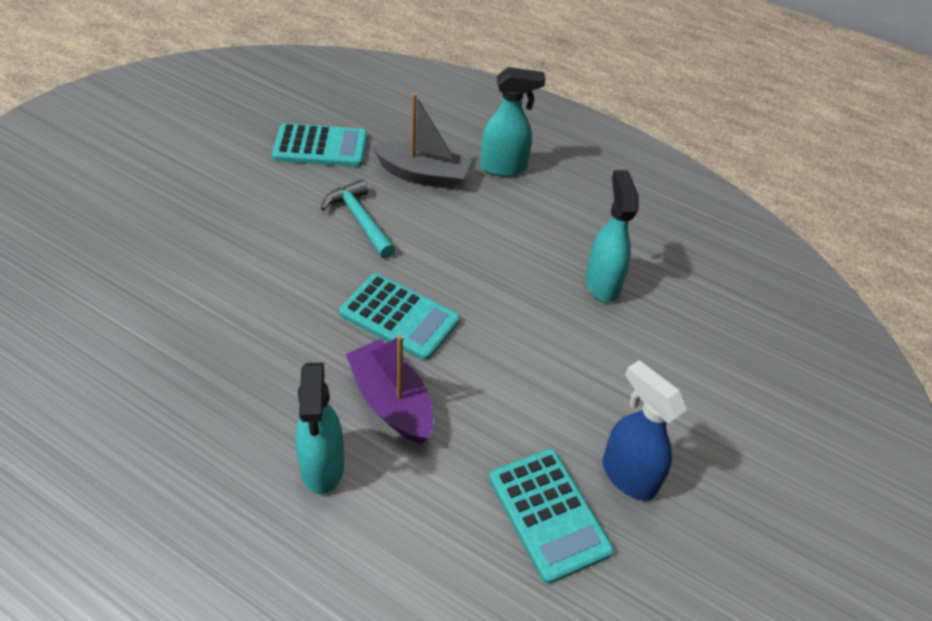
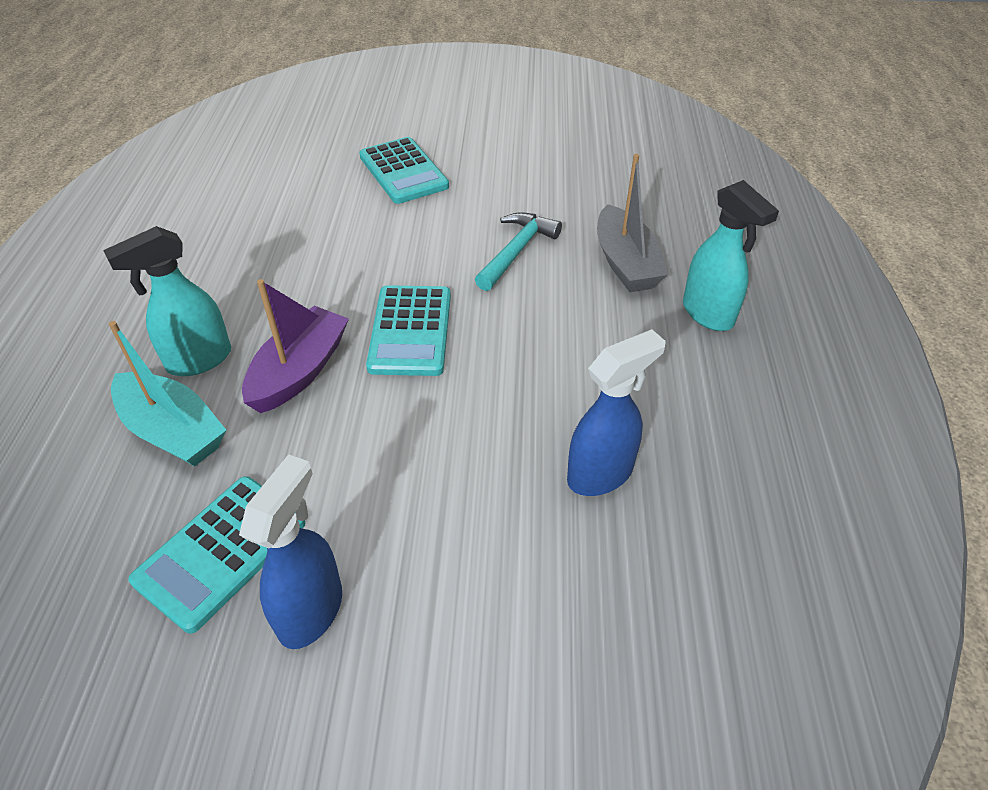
camera: 65 degrees right, 0 degrees up
turquoise calculator [272,123,367,167] -> turquoise calculator moved to [359,137,449,204]
turquoise spray bottle [585,170,639,303] -> blue spray bottle [567,329,666,496]
none -> turquoise boat [109,321,226,466]

